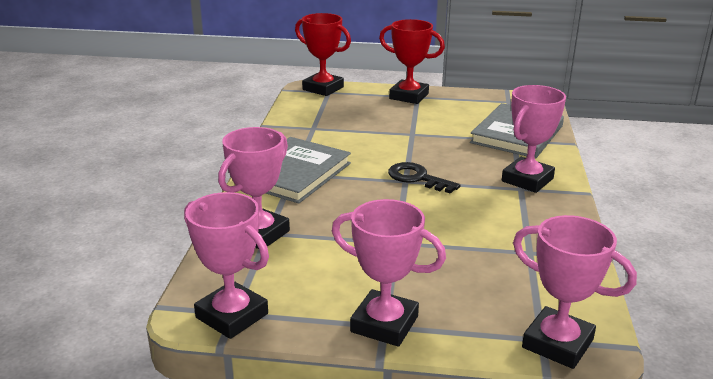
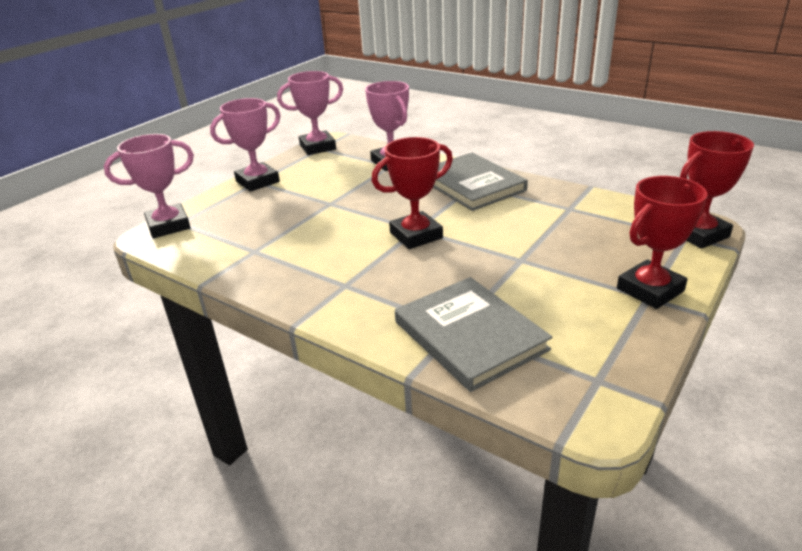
camera: 120 degrees right, 5 degrees up
black key [388,162,460,194] -> red trophy [372,137,453,249]
pink trophy [502,85,566,193] -> none

